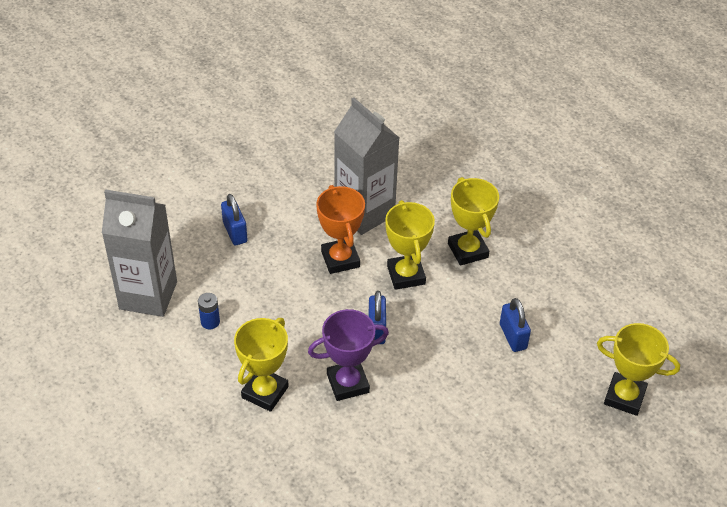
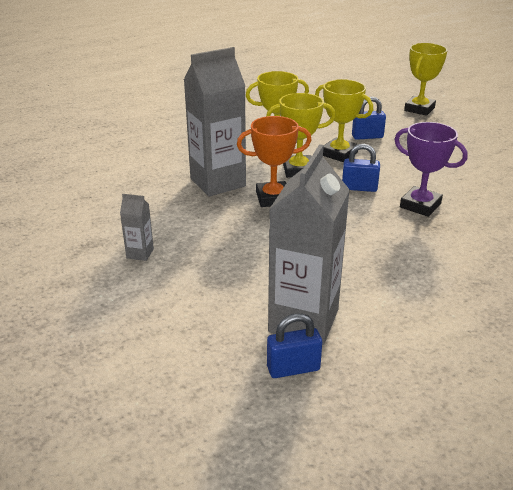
camera: 80 degrees left, 15 degrees down
blue battery [198,293,220,329] -> none
blue padlock [221,194,248,245] -> blue padlock moved to [267,313,322,378]
yellow trophy [234,318,289,412] -> yellow trophy moved to [315,79,373,162]
purple trophy [308,309,389,401] -> purple trophy turned 45 degrees counterclockwise [394,122,468,217]
none -> grey carton [120,194,154,261]

